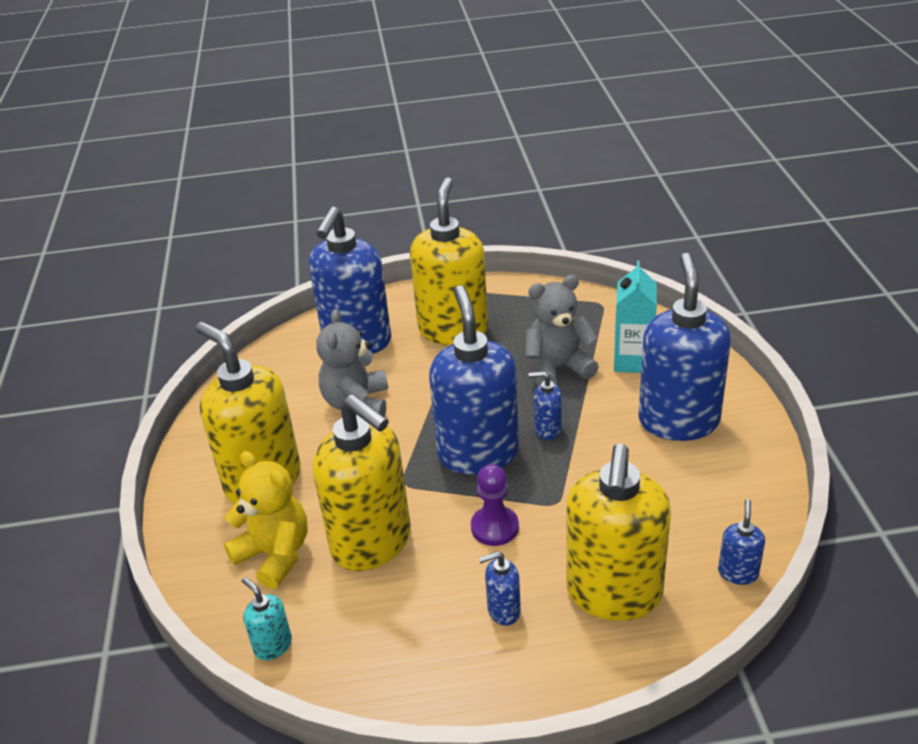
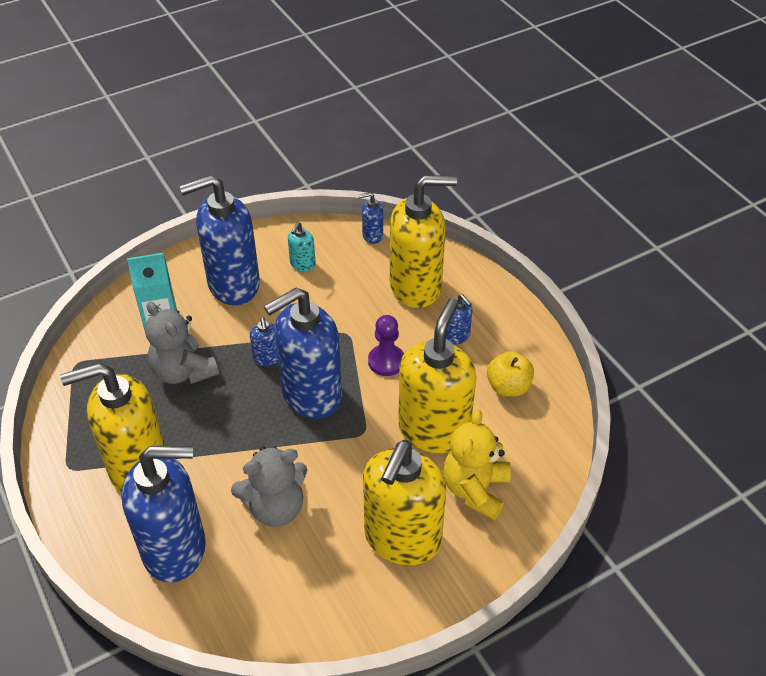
camera: 115 degrees left, 10 degrees up
turquoise soap dispenser [242,577,292,660] -> turquoise soap dispenser moved to [288,222,316,271]
none -> yellow apple [487,351,534,397]

